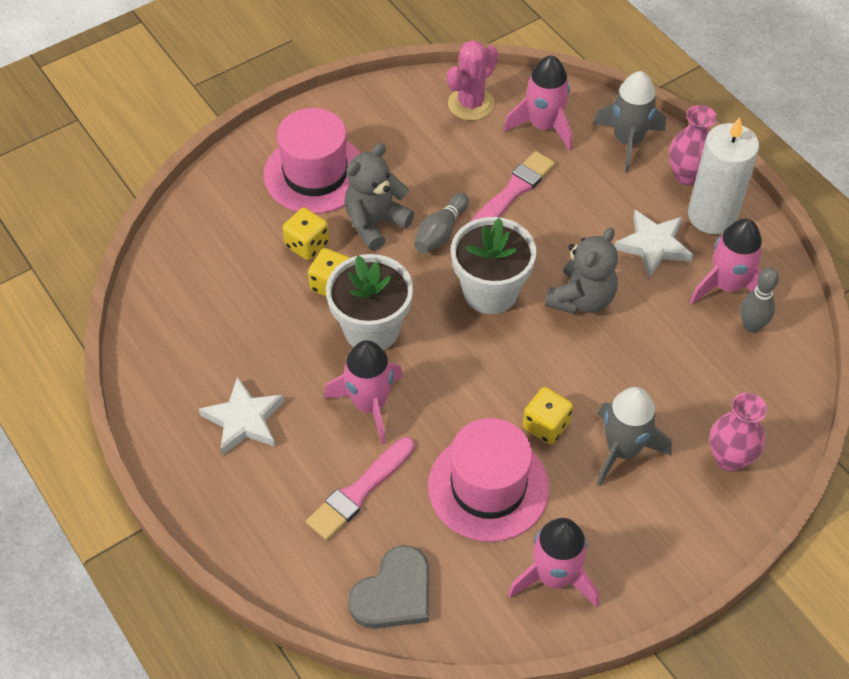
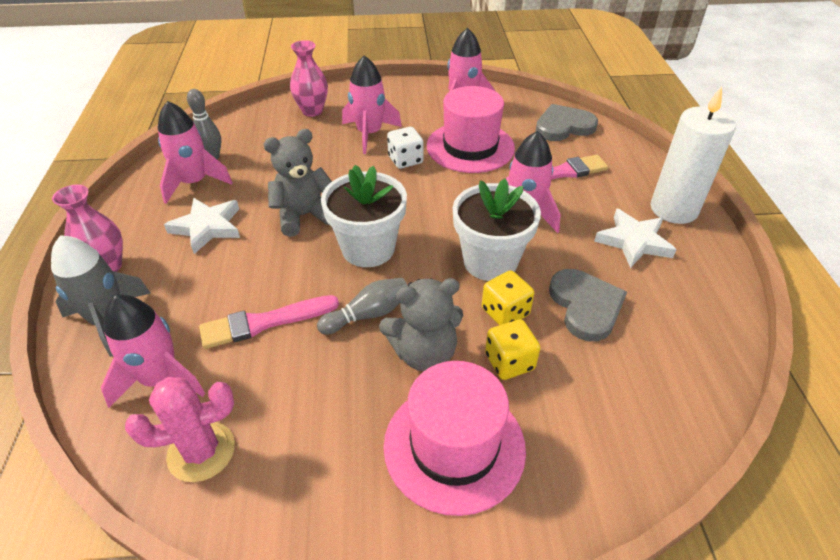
camera: 150 degrees left, 10 degrees down
yellow dice [523,387,573,444] -> white dice [387,127,424,169]
grey rocket [597,387,672,486] -> pink rocket [342,56,402,154]
white candle [688,117,759,234] -> white candle moved to [651,87,736,224]
none -> grey heart [549,269,627,341]

